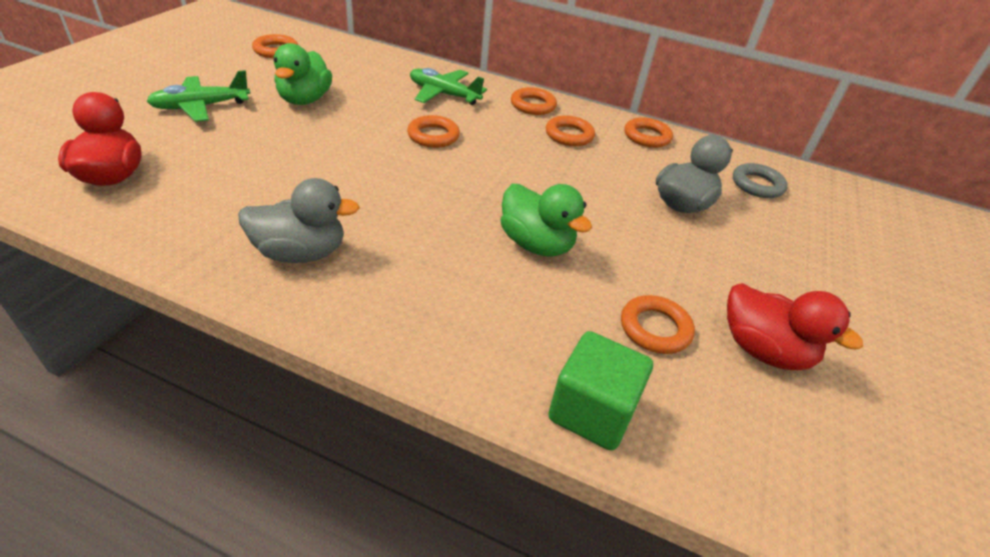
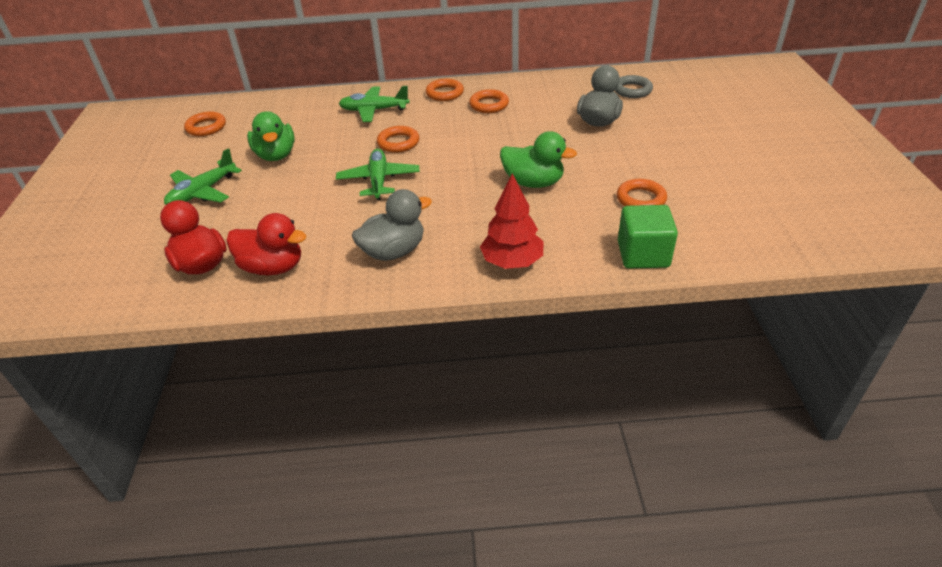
camera: 20 degrees left, 0 degrees up
orange ring [624,117,673,148] -> none
red duck [727,283,863,370] -> red duck moved to [226,213,307,275]
none -> green plane [336,149,420,200]
none -> red tree [480,173,543,269]

